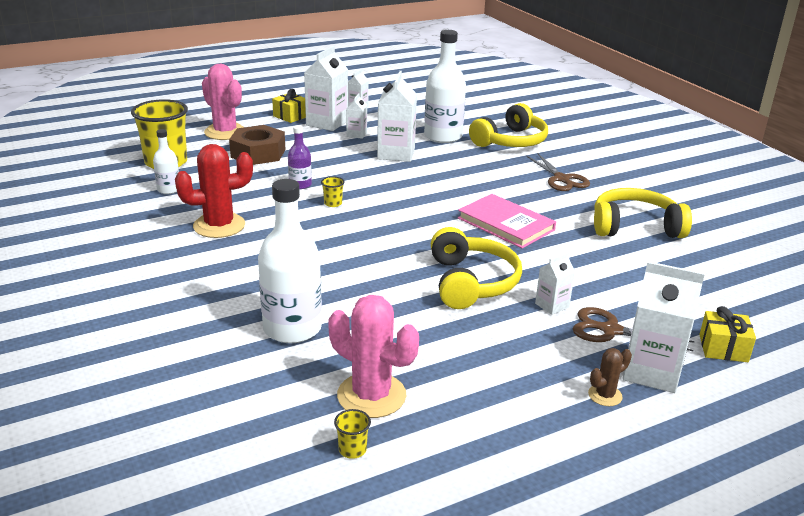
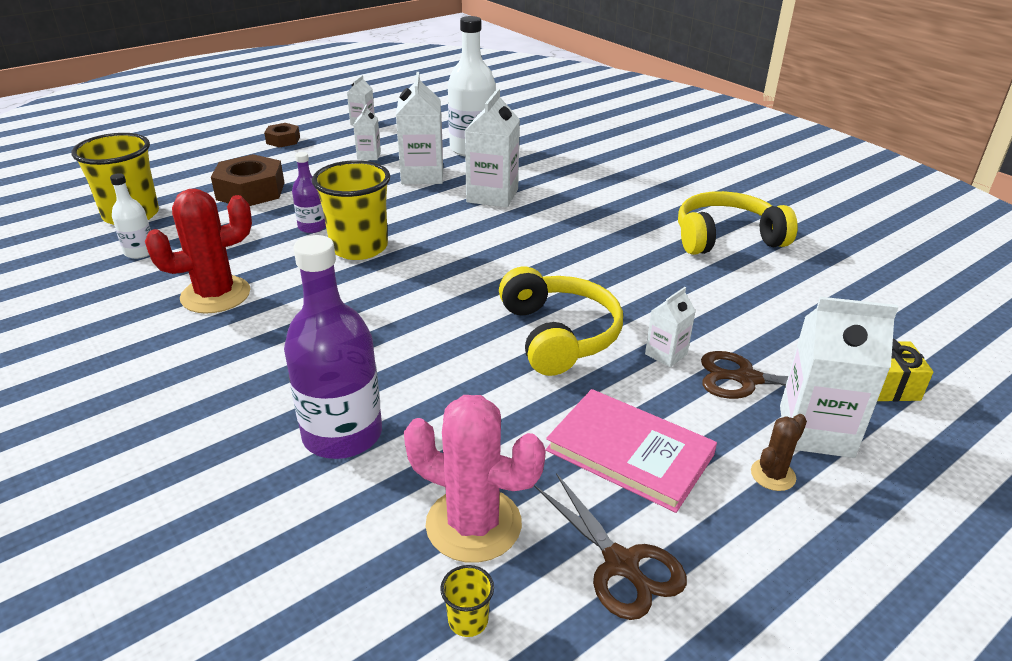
camera: 10 degrees left, 5 degrees up
pink cactus [202,64,244,140] -> none
white bottle [258,179,322,343] -> purple bottle [284,235,382,459]
yellow gift [272,89,306,123] -> brown nut [264,123,300,148]
white carton [304,46,348,131] -> white carton moved to [465,88,520,208]
yellow cup [321,176,345,207] -> yellow cup [312,160,390,260], size x2.50
pink book [458,194,556,249] -> pink book moved to [546,389,717,513]
yellow headphones [469,103,548,147] -> none
brown scissors [527,154,590,191] -> brown scissors moved to [534,473,687,620]

